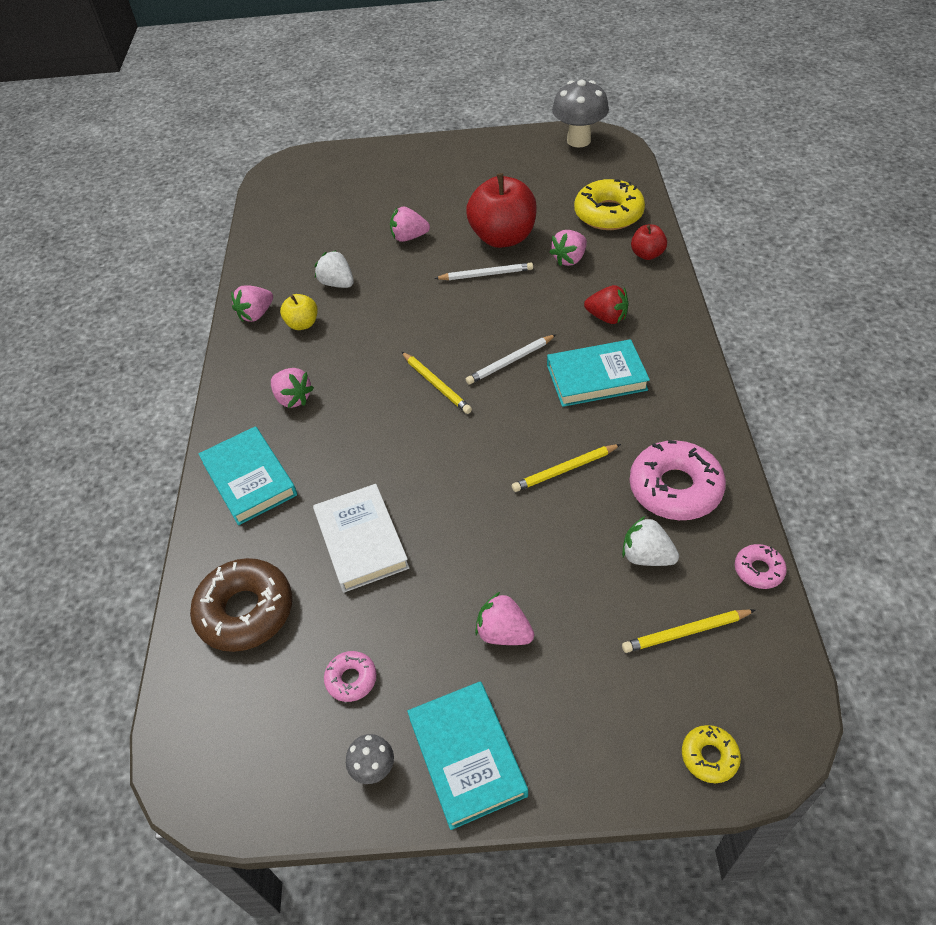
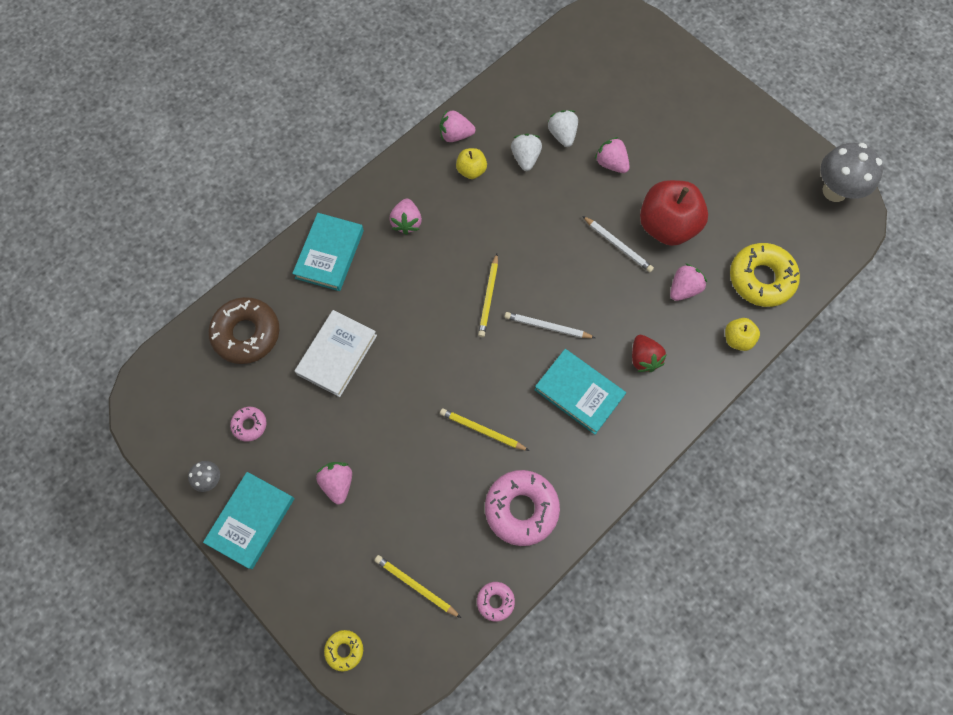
camera: 45 degrees right, 20 degrees up
pink strawberry [549,230,587,266] -> pink strawberry turned 135 degrees clockwise [670,263,707,301]
white strawberry [622,516,679,566] -> white strawberry moved to [548,110,578,147]
red apple [631,225,667,260] -> yellow apple [725,318,760,351]

